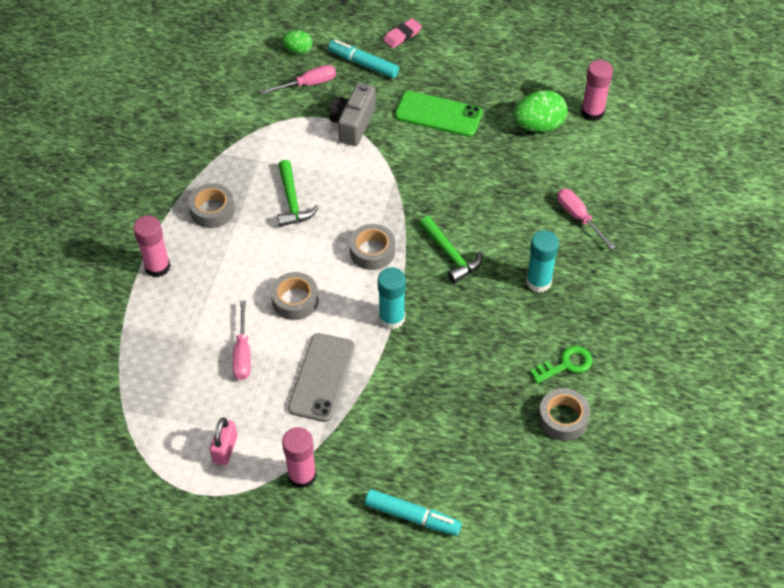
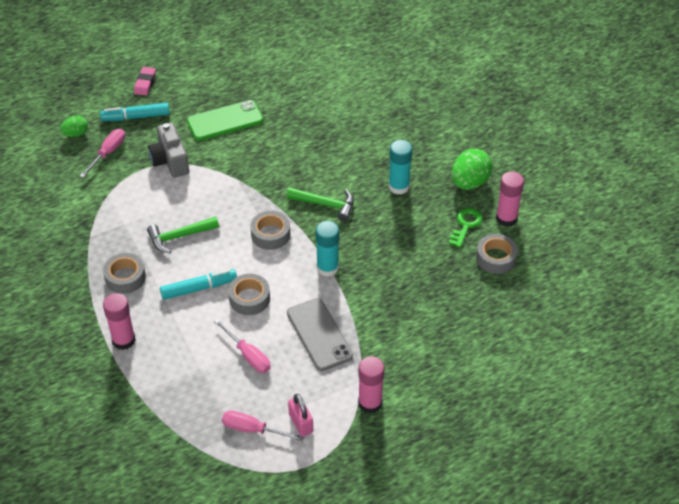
camera: 40 degrees left, 5 degrees down
green hammer [277,160,319,227] -> green hammer turned 120 degrees clockwise [147,216,219,253]
turquoise marker [365,489,462,536] -> turquoise marker moved to [160,269,237,300]
green egg [513,90,568,132] -> green egg moved to [452,149,492,190]
pink screwdriver [557,189,616,249] -> pink screwdriver moved to [222,410,304,441]
pink glue stick [581,60,613,121] -> pink glue stick moved to [496,171,524,227]

